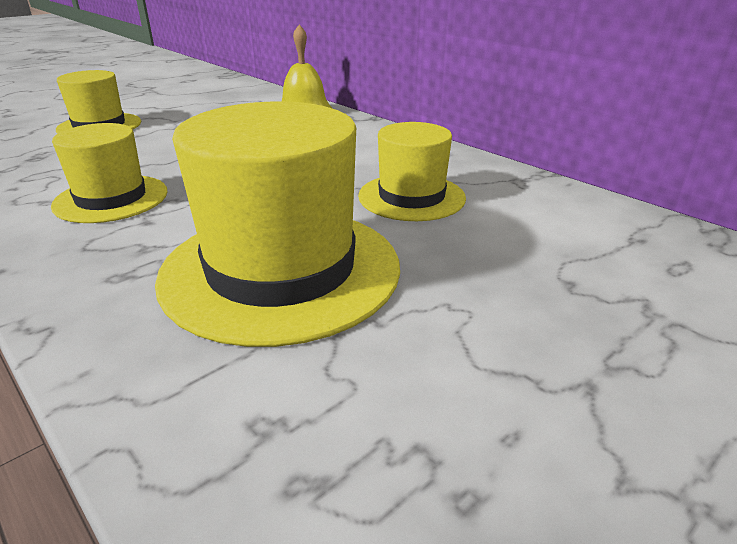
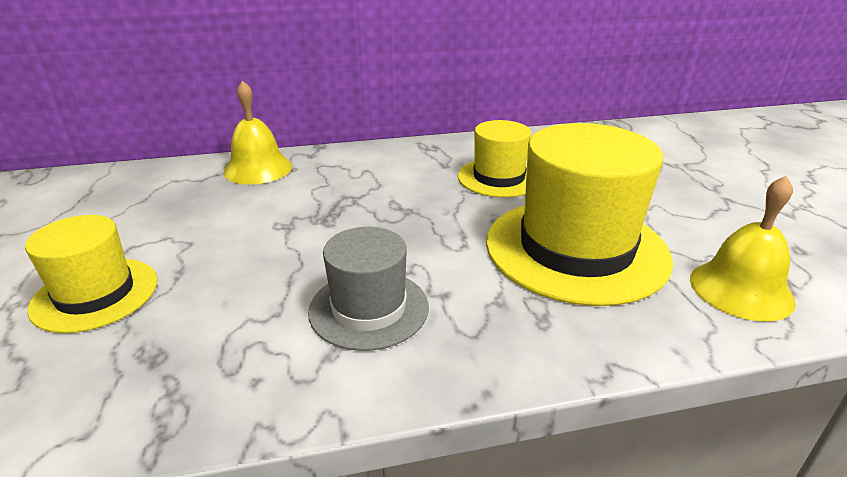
camera: 60 degrees left, 0 degrees up
yellow hat [51,123,168,223] -> grey hat [308,227,429,351]
none -> yellow bell [690,176,796,321]

